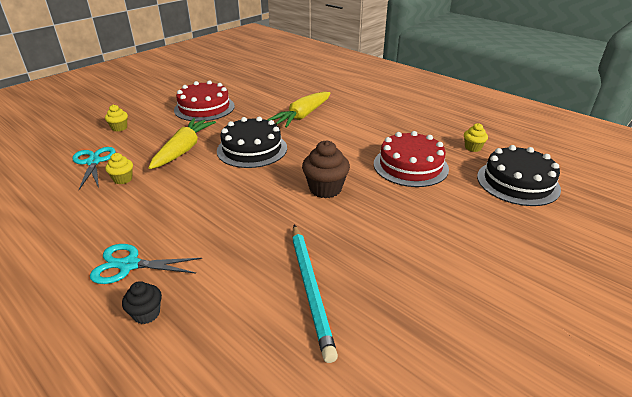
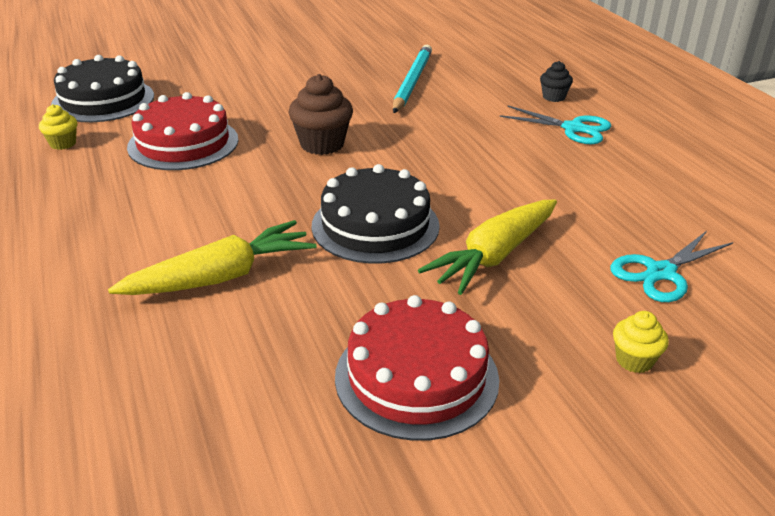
camera: 155 degrees left, 0 degrees up
turquoise scissors [72,147,116,190] -> turquoise scissors turned 45 degrees clockwise [611,231,733,302]
yellow cupcake [105,153,133,184] -> none

